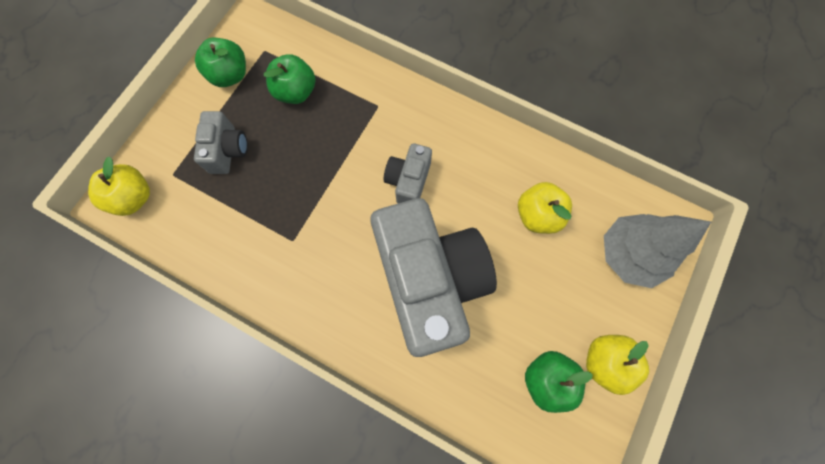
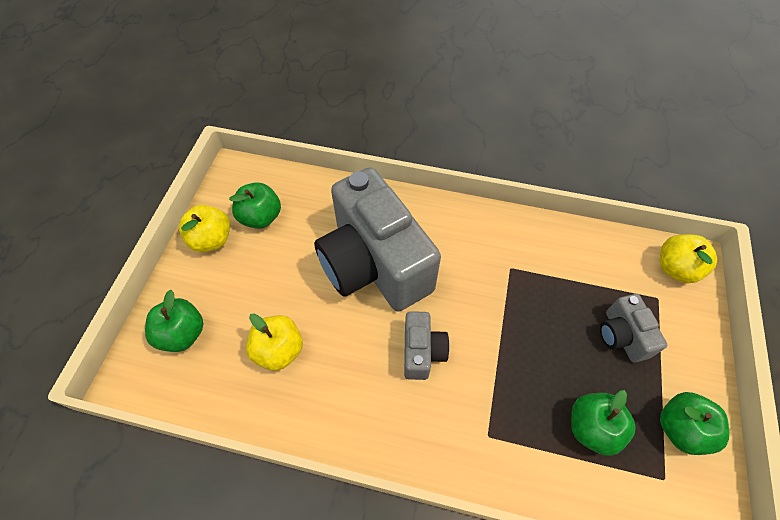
camera: 165 degrees right, 15 degrees down
grey tree [604,214,711,288] -> green apple [145,290,203,352]

